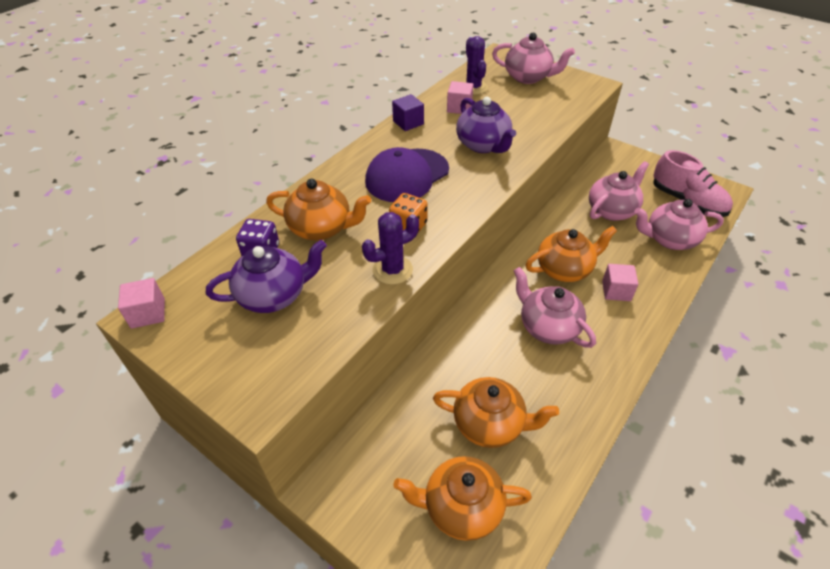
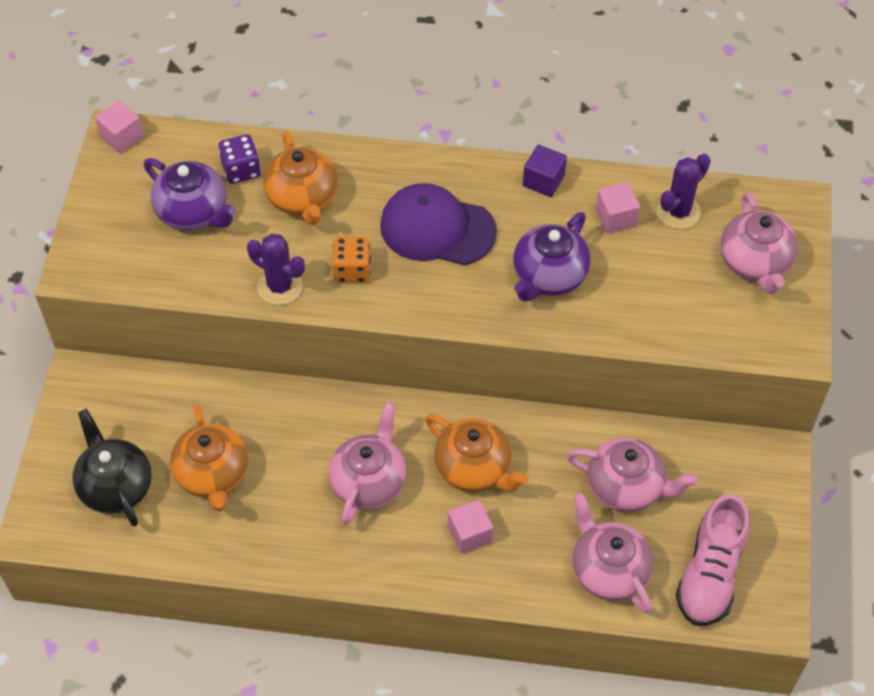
camera: 60 degrees right, 10 degrees up
orange teapot [393,456,532,541] -> black teapot [72,409,152,526]

